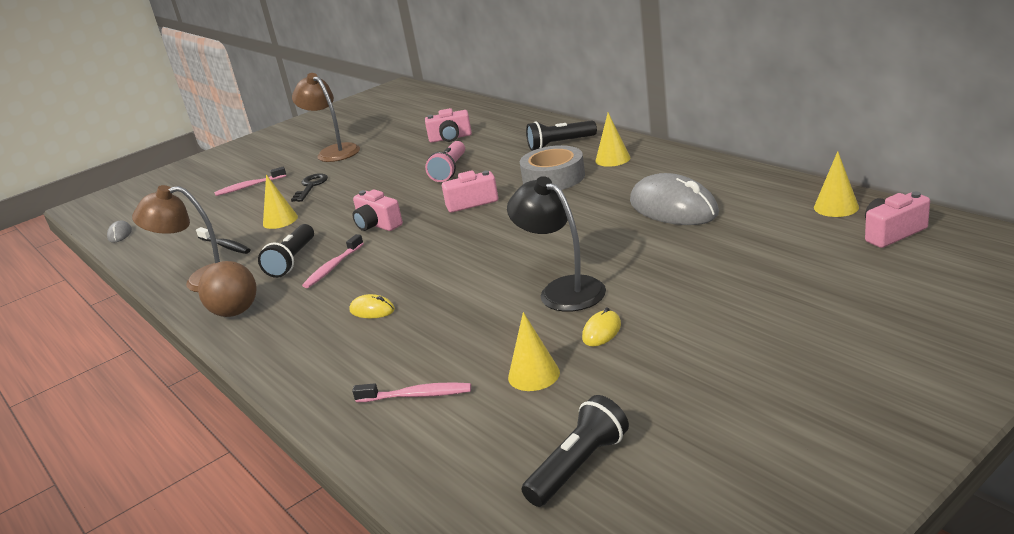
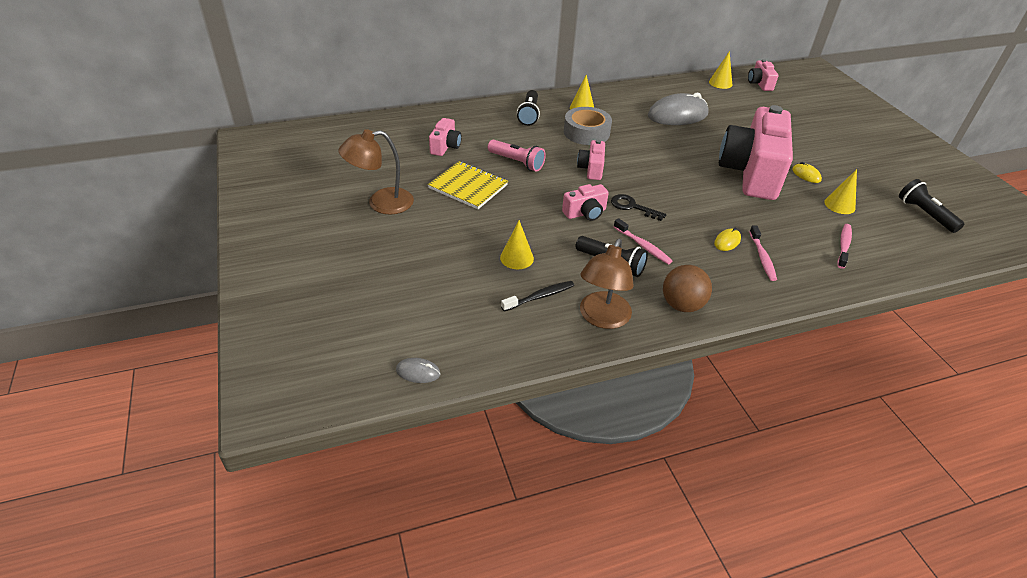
camera: 75 degrees left, 15 degrees up
pink toothbrush [214,167,286,196] -> pink toothbrush moved to [749,225,777,281]
black key [291,173,328,202] -> black key moved to [611,194,666,221]
black lamp [507,176,606,312] -> pink camera [719,105,793,200]
none -> yellow notebook [428,161,508,209]

